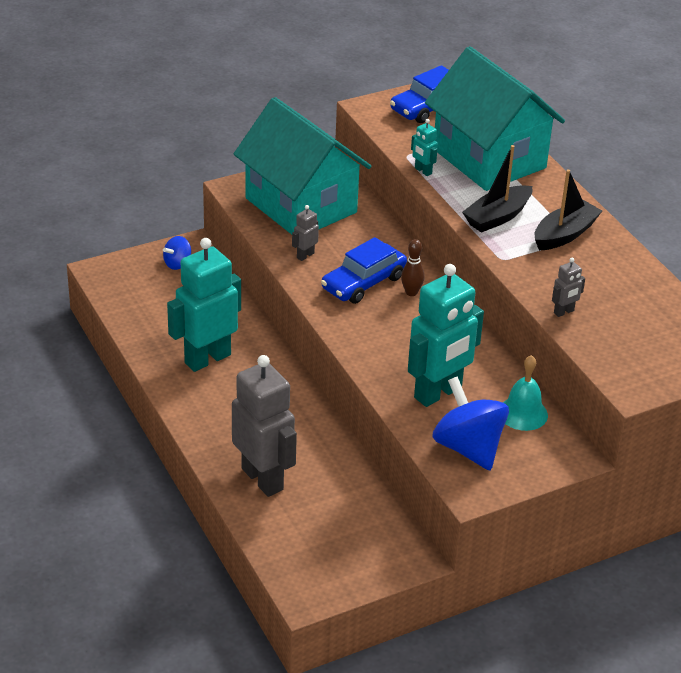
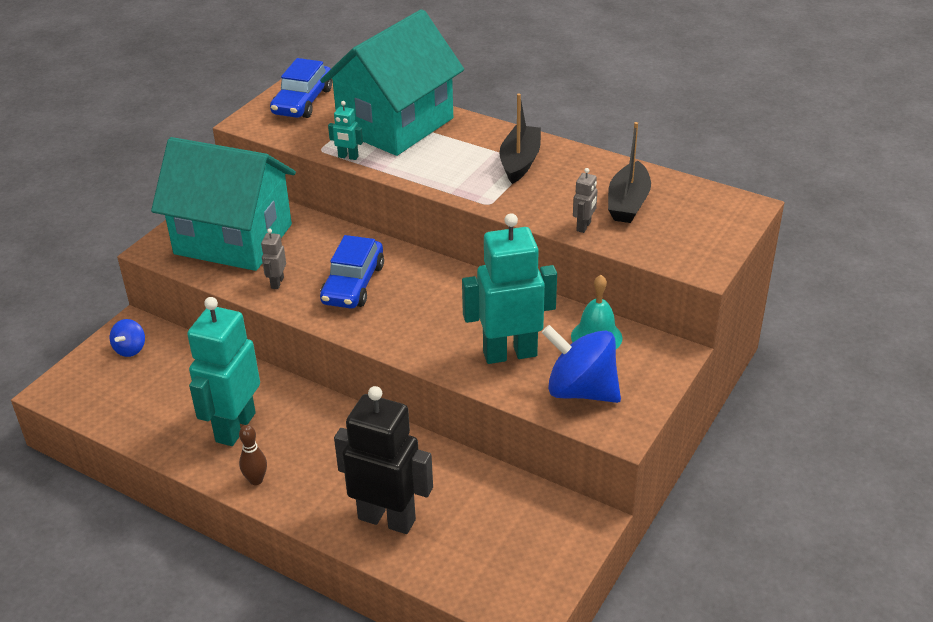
camera: 30 degrees left, 0 degrees up
grey robot [232,355,297,497] -> black robot [334,386,433,534]
brown bowling pin [401,239,425,296] -> brown bowling pin moved to [239,425,267,485]
turquoise robot [408,264,484,407] -> turquoise robot turned 120 degrees counterclockwise [462,213,557,364]
turquoise house [425,46,565,191] -> turquoise house turned 75 degrees counterclockwise [320,9,464,156]
black boat [462,145,532,233] -> black boat moved to [608,122,651,223]

